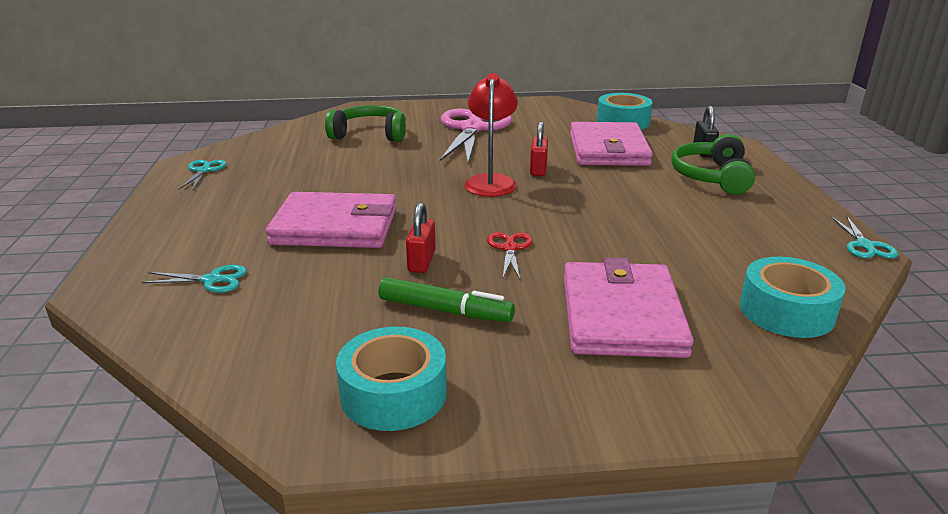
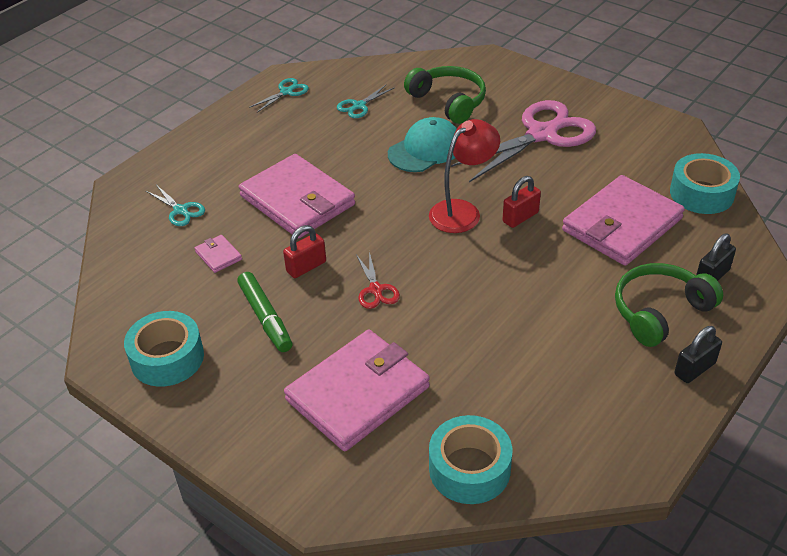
camera: 45 degrees right, 15 degrees up
red scissors [487,232,533,279] -> red scissors turned 120 degrees clockwise [356,252,400,309]
turquoise scissors [831,216,898,259] -> turquoise scissors moved to [337,84,395,118]
none -> pink wallet [195,235,242,273]
none -> turquoise cap [388,117,457,172]
none -> black padlock [675,326,722,383]

